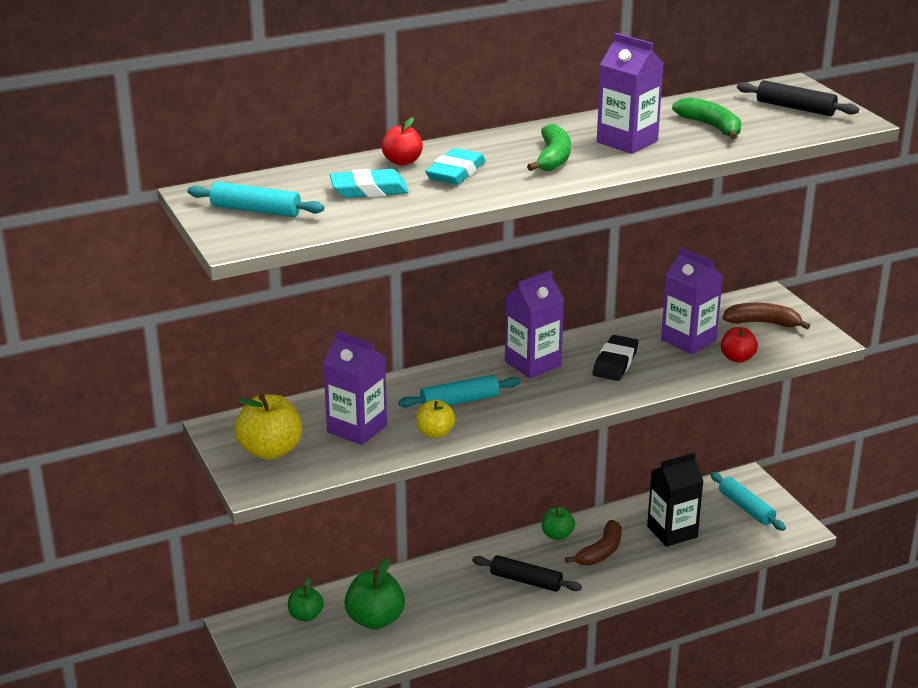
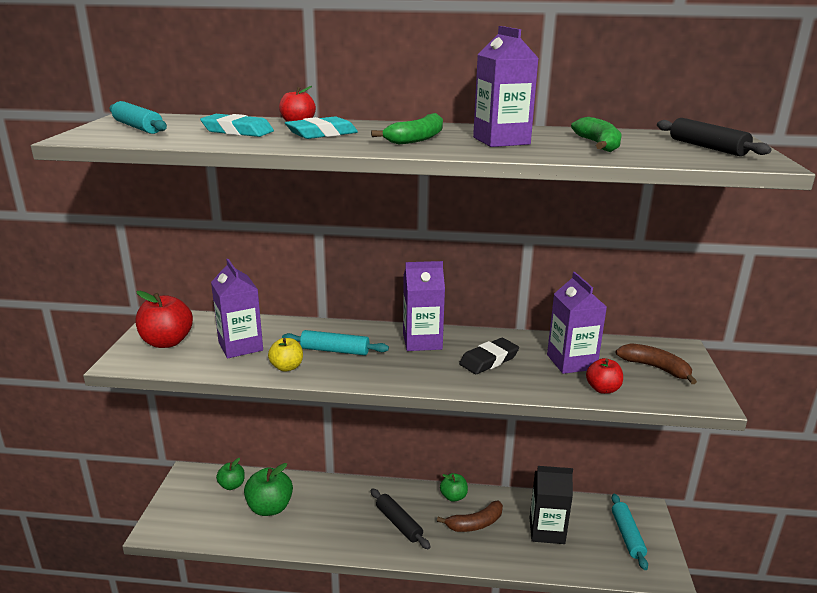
camera: 30 degrees right, 5 degrees down
yellow apple [234,394,302,460] -> red apple [136,291,193,348]

